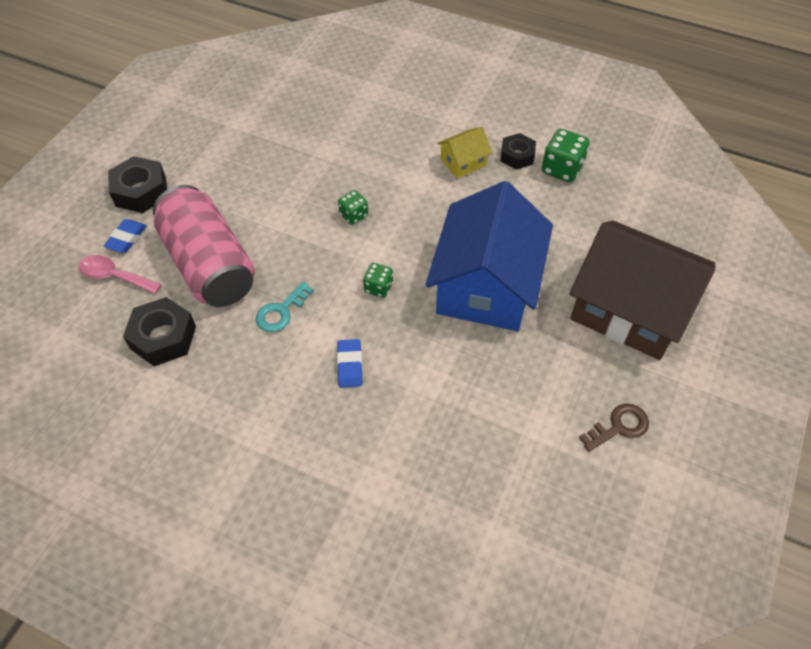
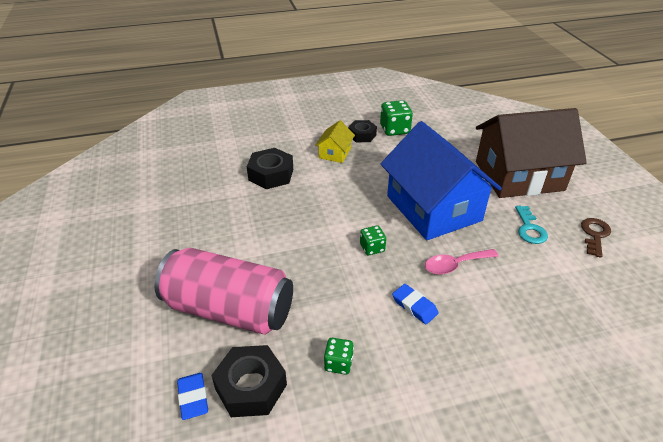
camera: 40 degrees left, 15 degrees down
pink spoon [79,255,162,294] -> pink spoon moved to [425,249,499,275]
blue eraser [104,219,147,253] -> blue eraser moved to [177,373,208,420]
black nut [108,156,167,213] -> black nut moved to [247,148,293,189]
turquoise key [256,281,314,332] -> turquoise key moved to [515,206,548,244]
green dice [338,190,368,225] -> green dice moved to [324,338,354,375]

